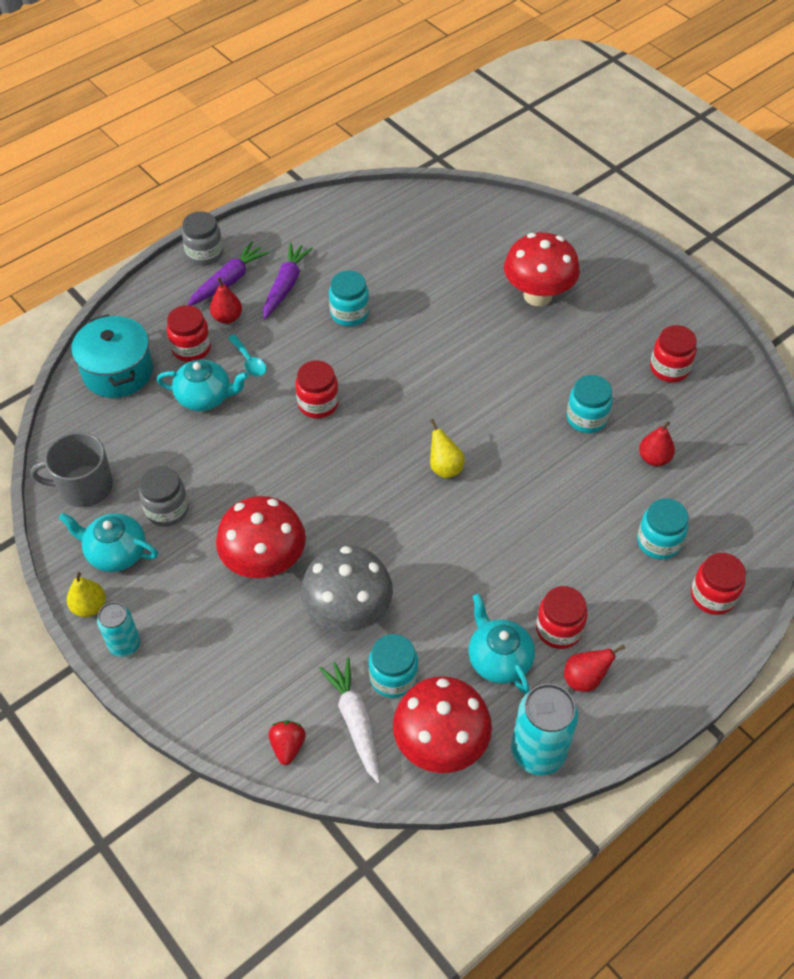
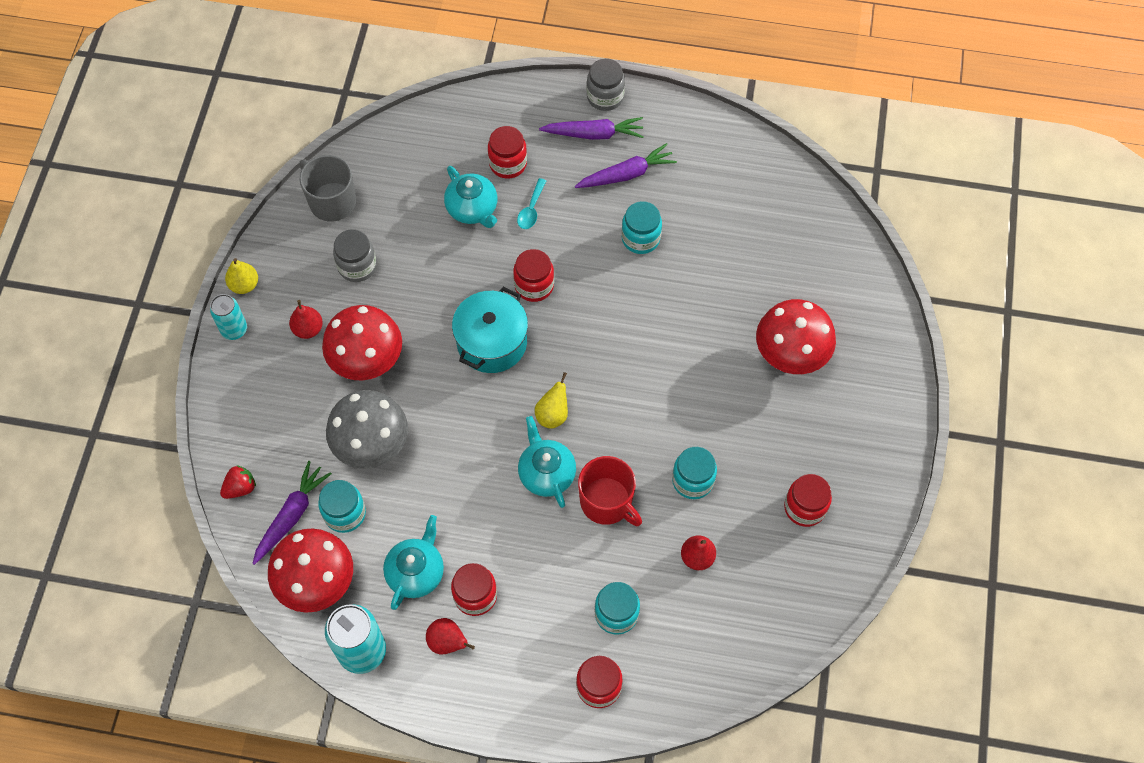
camera: 50 degrees right, 10 degrees up
turquoise teapot [59,513,158,572] -> turquoise teapot moved to [518,416,576,508]
turquoise pot [71,314,153,398] -> turquoise pot moved to [452,287,528,373]
red pear [210,277,242,324] -> red pear moved to [289,300,323,339]
white carrot [319,657,380,783] -> purple carrot [252,461,332,565]
none -> red mug [578,456,642,526]

